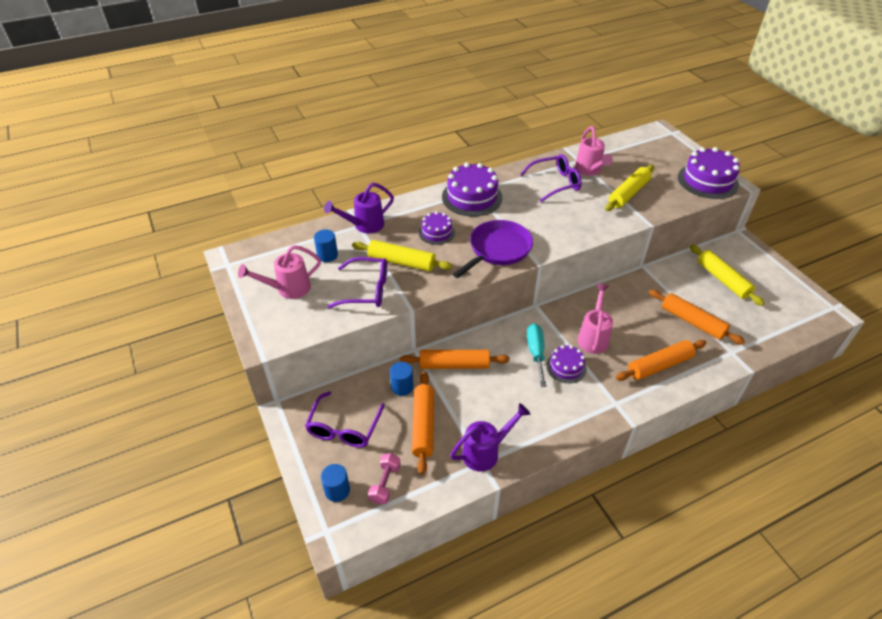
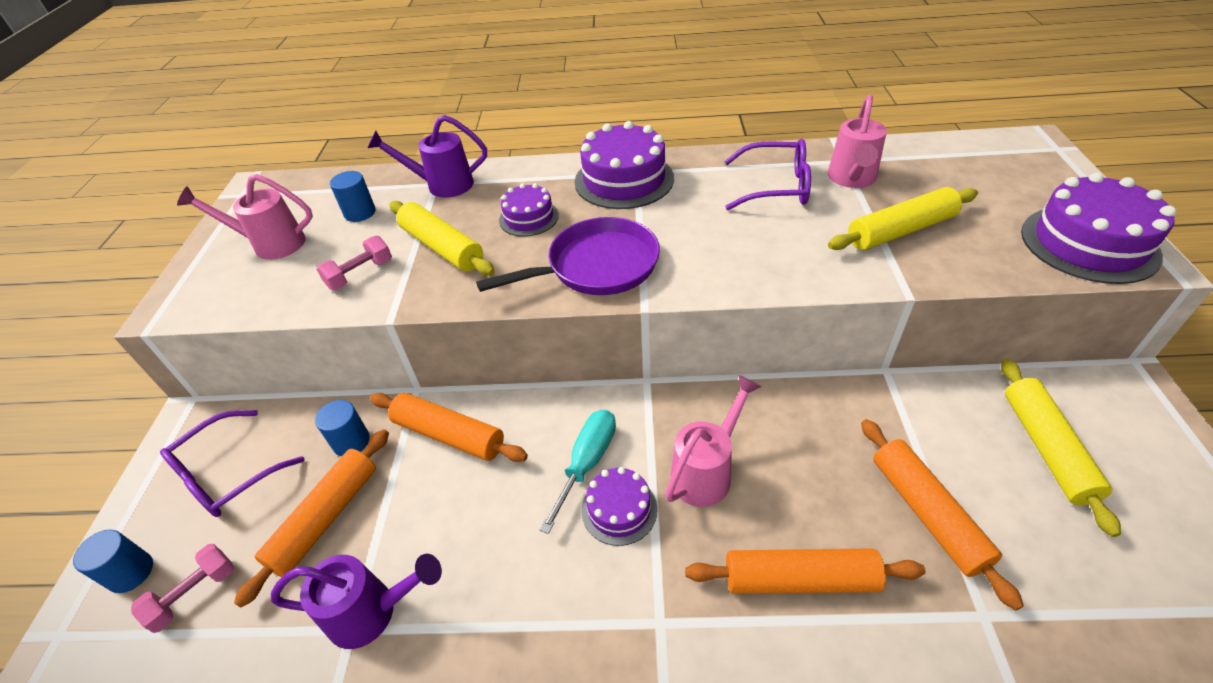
camera: 30 degrees right, 0 degrees up
purple glasses [327,257,387,308] -> pink dumbbell [316,236,392,290]

